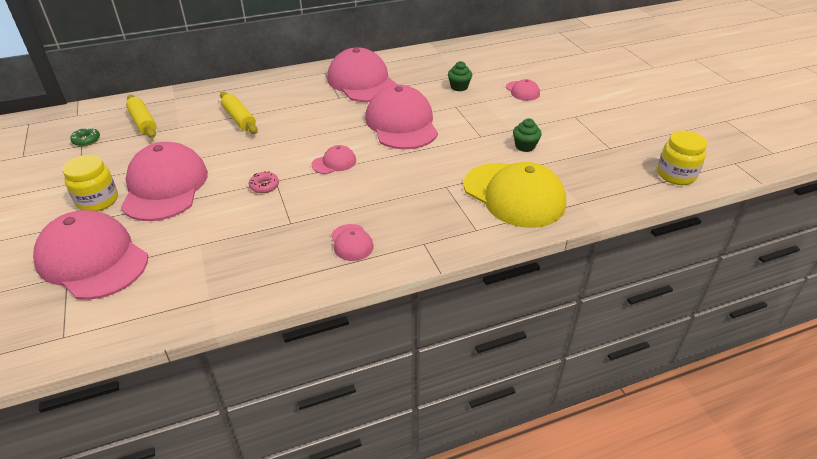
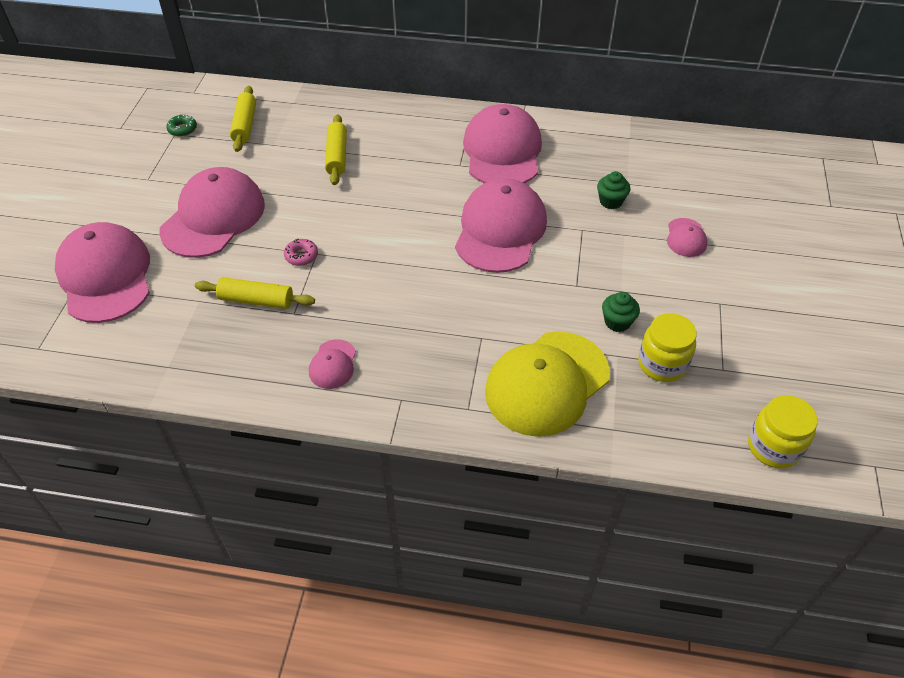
camera: 30 degrees right, 10 degrees up
yellow jar [63,155,118,211] -> yellow jar moved to [638,313,697,382]
pink cap [312,145,356,174] -> none
yellow cap [463,162,566,228] -> yellow cap turned 60 degrees clockwise [485,331,610,437]
none -> yellow rolling pin [195,277,315,309]

